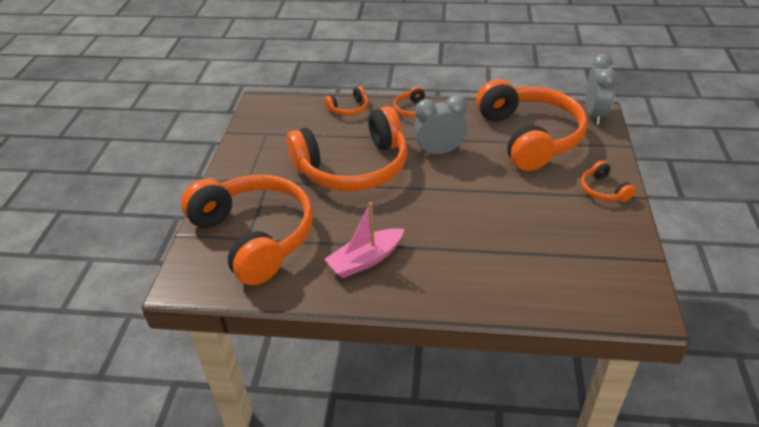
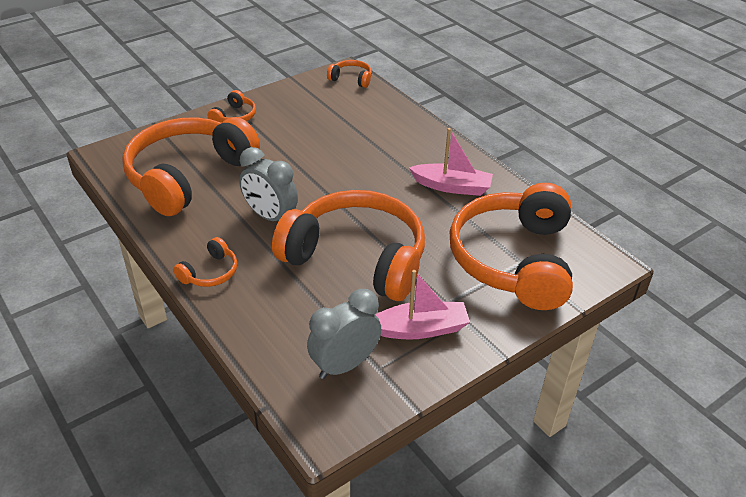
camera: 135 degrees left, 0 degrees up
orange headphones [324,86,368,116] -> orange headphones moved to [327,60,372,88]
grey clock [586,54,618,125] -> grey clock moved to [307,289,381,379]
none -> pink boat [375,270,470,339]

